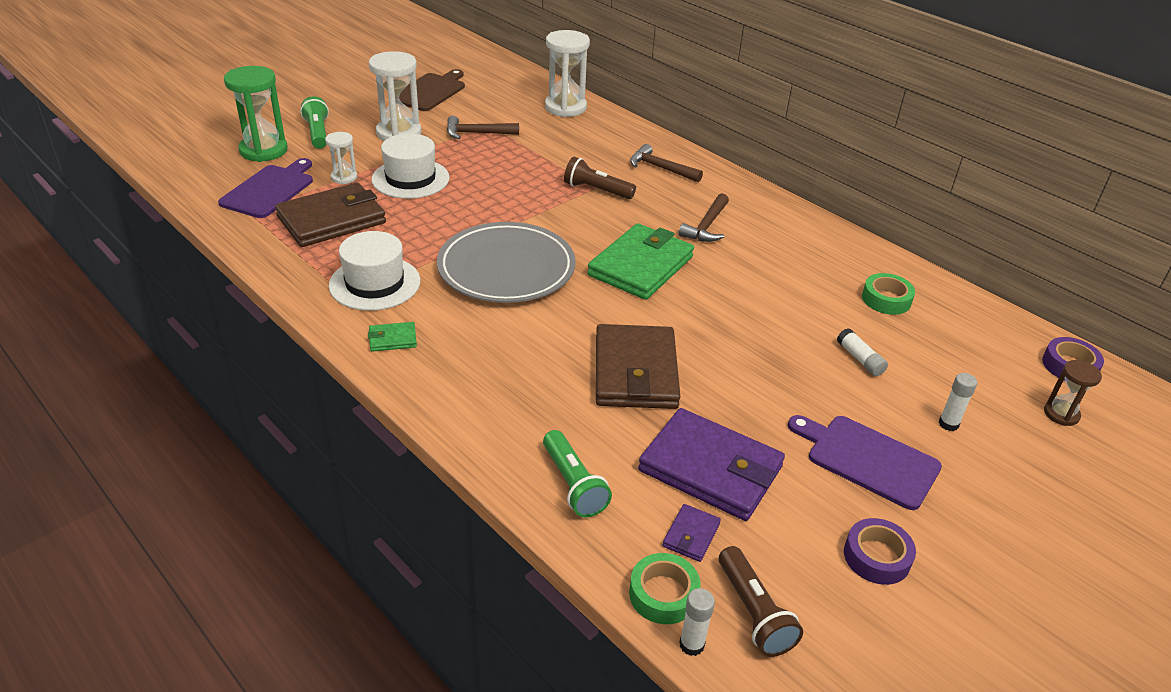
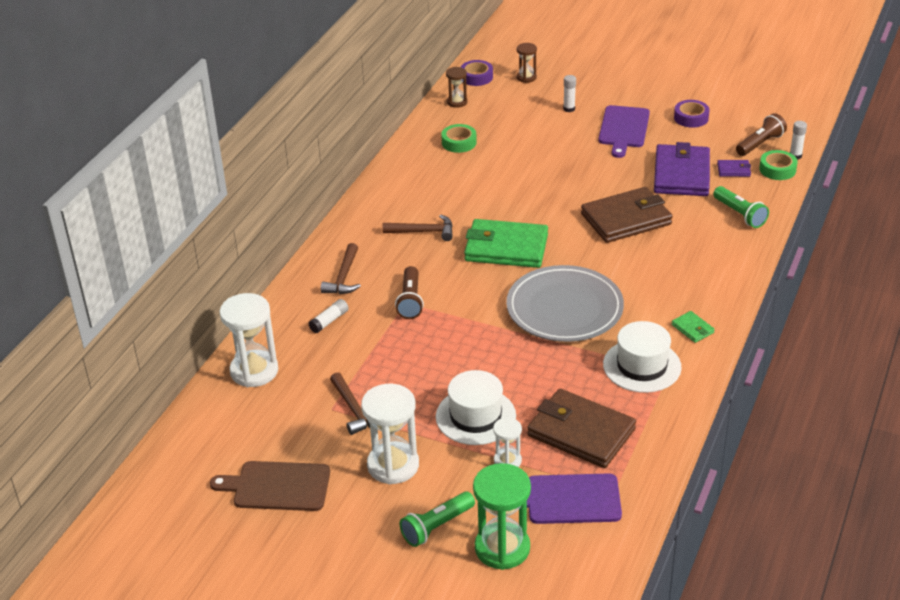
camera: 110 degrees left, 0 degrees up
green flashlight [543,430,612,517] -> green flashlight turned 105 degrees clockwise [713,186,769,228]
white glue stick [837,329,888,376] -> white glue stick moved to [308,299,349,333]
none -> brown hourglass [446,67,467,108]

